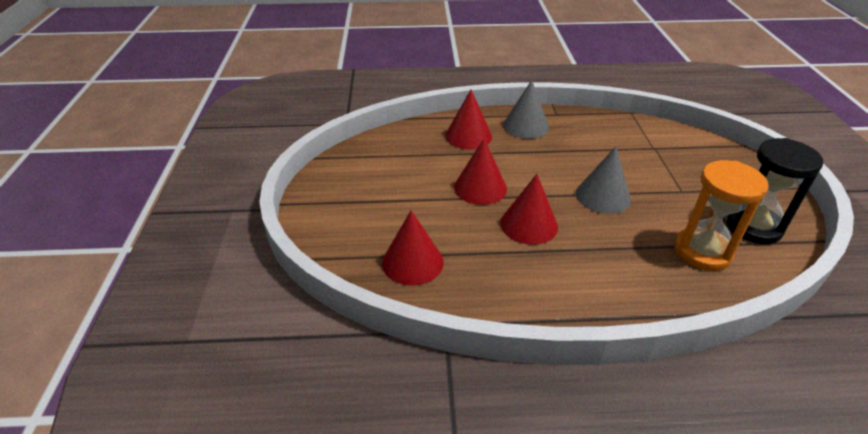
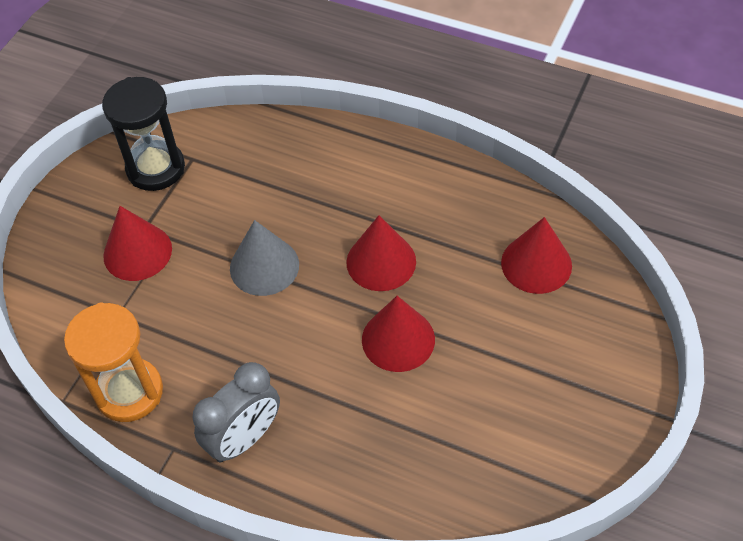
camera: 150 degrees left, 15 degrees up
red cone [445,90,492,149] -> red cone moved to [103,206,172,281]
grey cone [503,80,549,139] -> grey clock [192,362,280,462]
orange hourglass [675,160,769,271] -> orange hourglass moved to [64,303,163,422]

